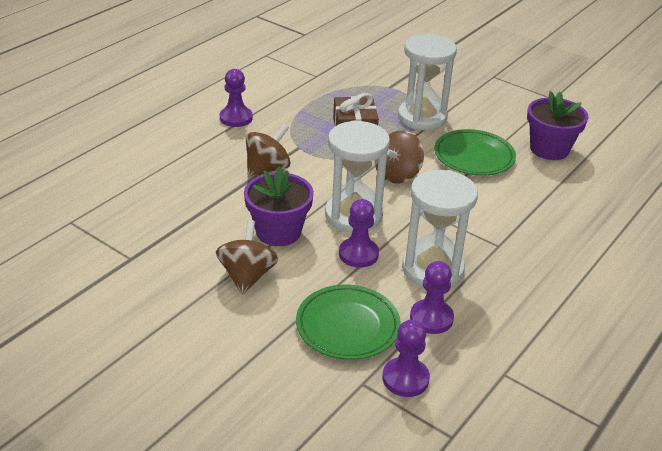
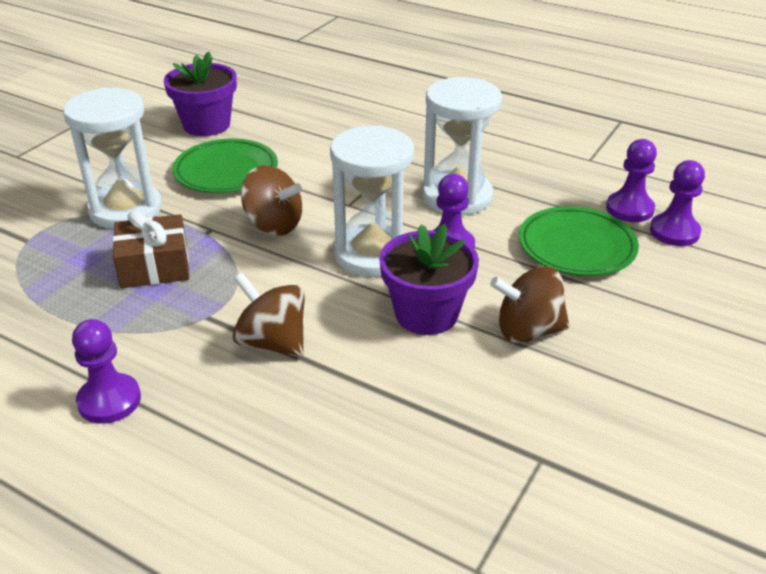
camera: 95 degrees left, 0 degrees up
purple pawn [410,261,454,334] -> purple pawn moved to [650,160,705,246]

